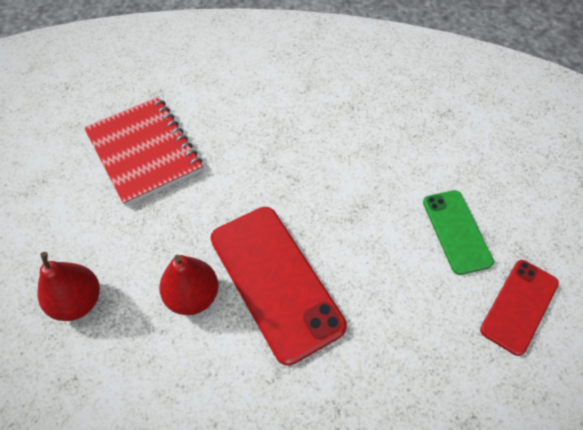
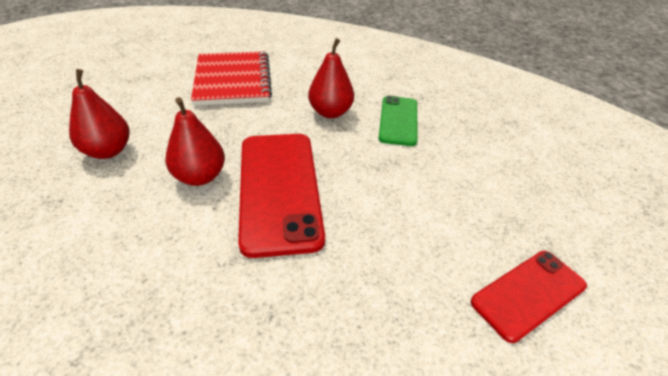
camera: 20 degrees right, 15 degrees down
green phone [423,190,494,275] -> green phone moved to [378,96,417,146]
none -> red pear [308,38,354,118]

